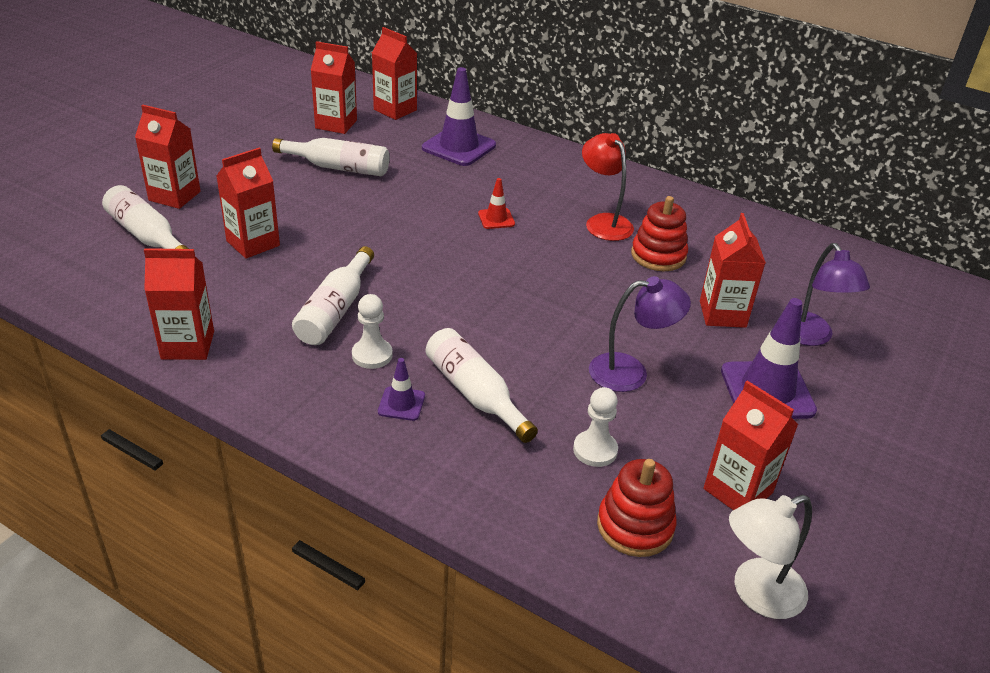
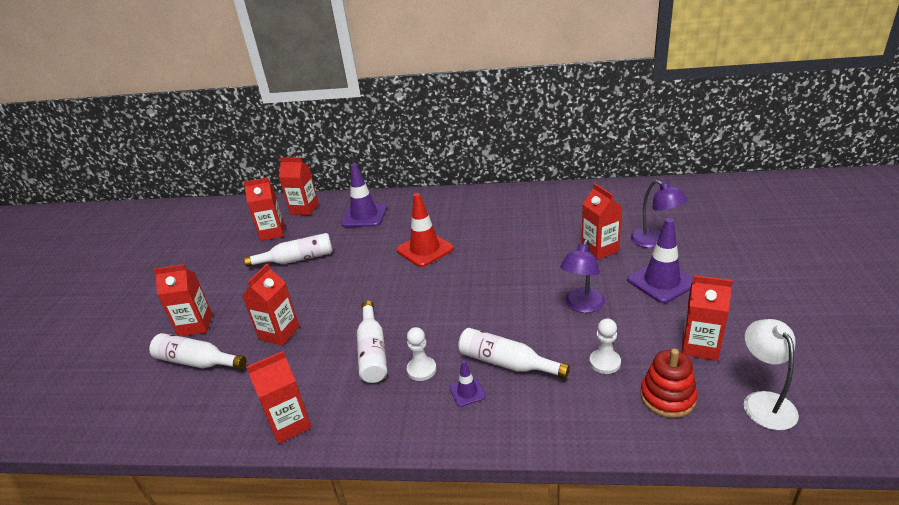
camera: 20 degrees left, 5 degrees down
red traffic cone [478,178,515,229] -> red traffic cone [396,193,454,267], size x2.01
red lamp [582,133,634,241] -> none
purple lamp [589,276,691,392] -> purple lamp turned 150 degrees clockwise [560,239,605,313]
red stacking toy [631,196,688,271] -> none
white lamp [729,495,812,619] -> white lamp turned 135 degrees clockwise [744,319,799,430]

